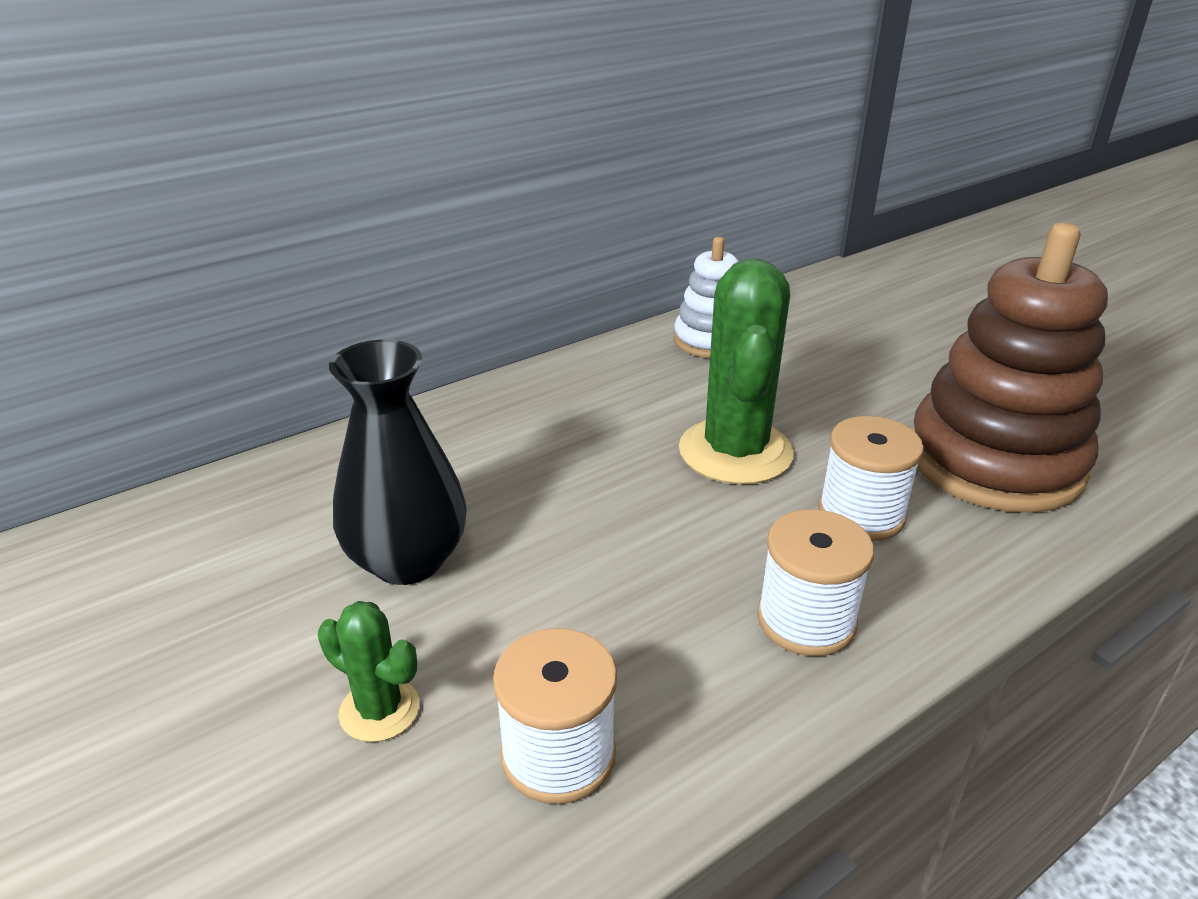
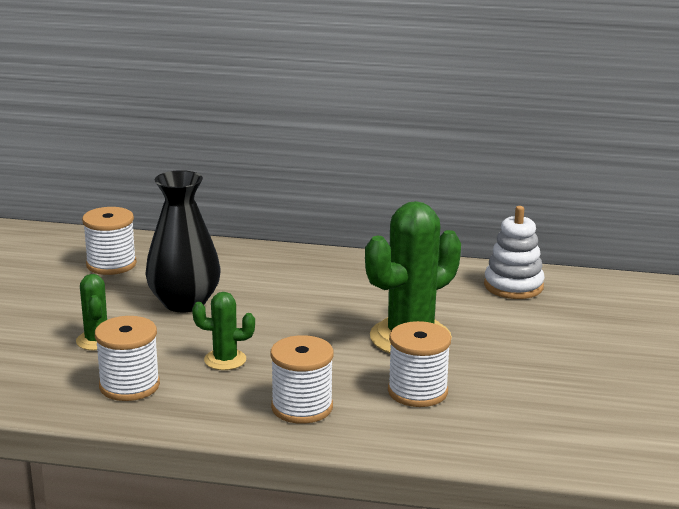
camera: 45 degrees right, 10 degrees down
brown stacking toy [912,223,1108,513] -> none
none -> white spool [82,207,137,275]
none -> green cactus [192,292,255,370]

